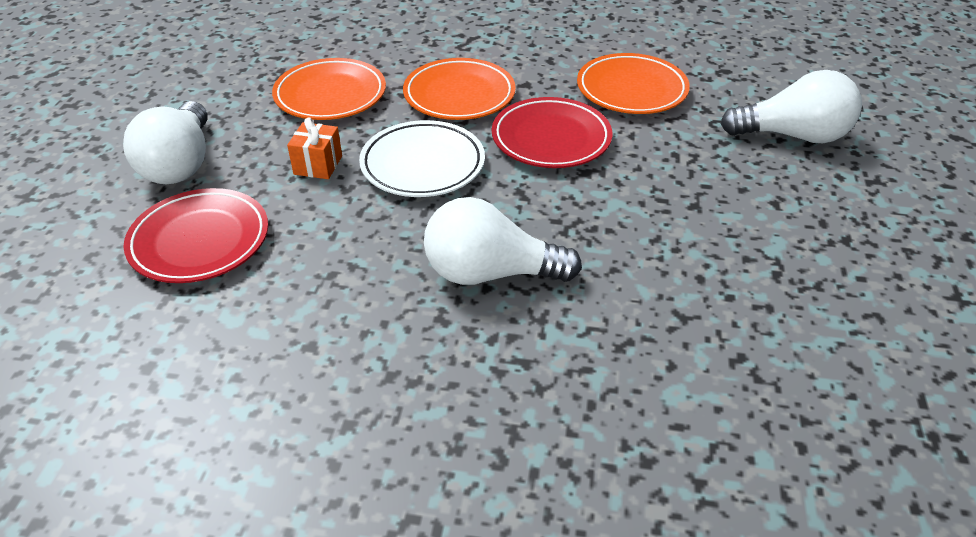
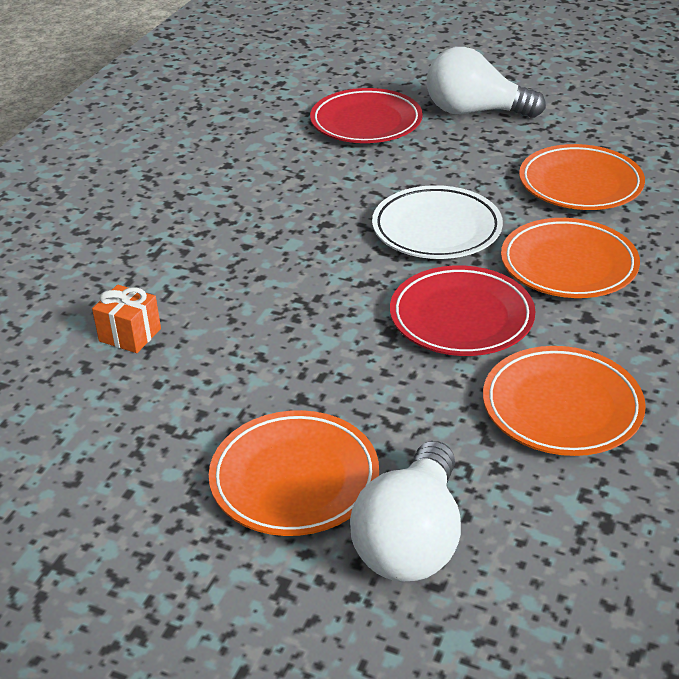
camera: 105 degrees right, 5 degrees down
orange gift [287,117,342,179] -> orange gift moved to [92,285,161,353]
white light bulb [424,197,582,285] -> none
none -> orange plate [209,410,379,536]

